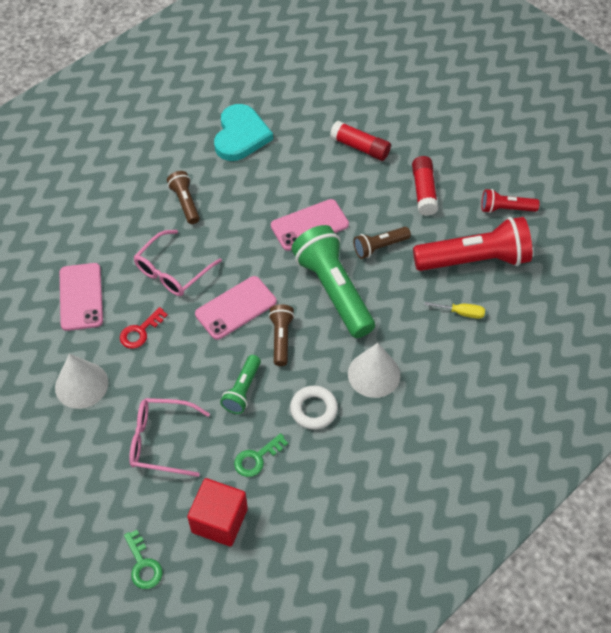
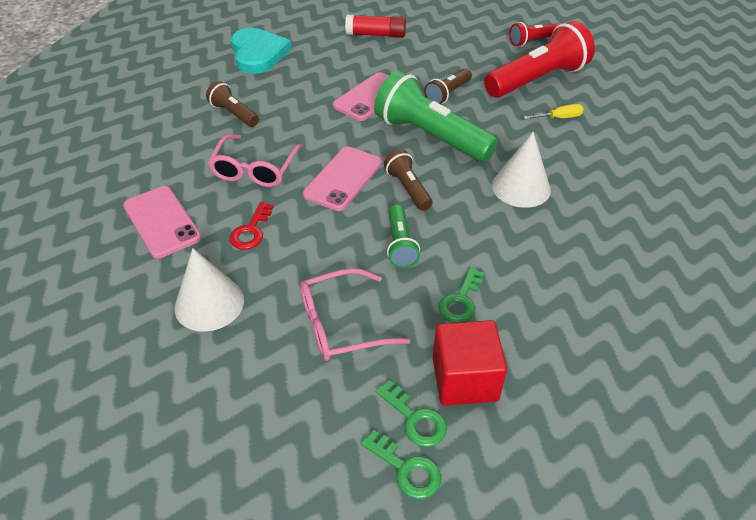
camera: 25 degrees left, 10 degrees down
white ring [290,386,338,430] -> none
red glue stick [412,156,438,216] -> none
none -> green key [376,380,447,447]

